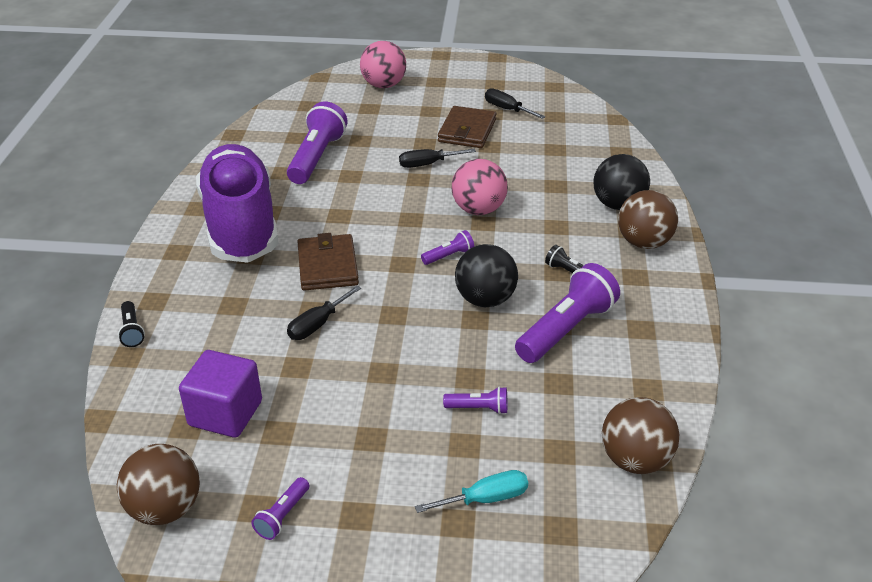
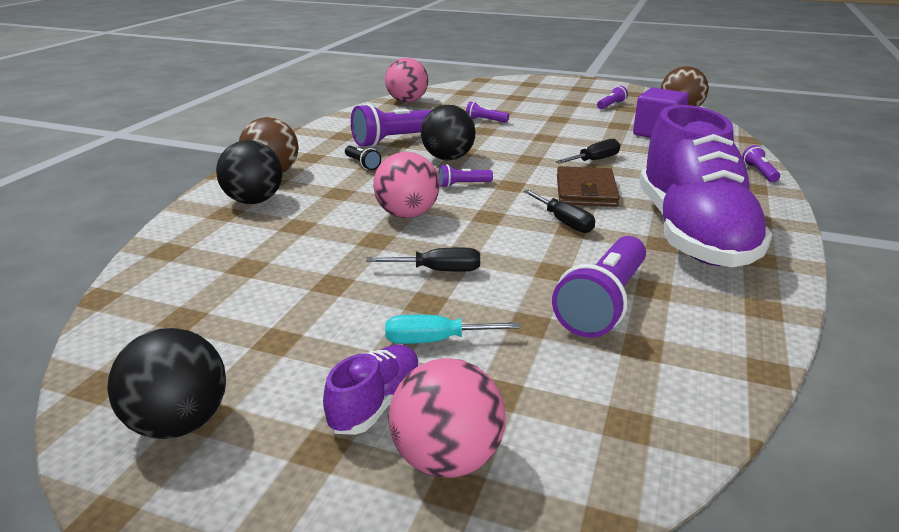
camera: 165 degrees left, 10 degrees down
black flashlight [118,301,145,347] -> purple flashlight [742,145,780,182]
turquoise screwdriver [415,470,528,513] -> turquoise screwdriver moved to [385,315,520,344]
brown wallet [438,106,496,148] -> none
black screwdriver [485,88,545,119] -> black screwdriver moved to [523,190,595,233]
brown ball [602,397,679,474] -> pink ball [385,58,428,103]
none -> black ball [107,328,226,439]
none -> purple shoe [323,344,420,435]

